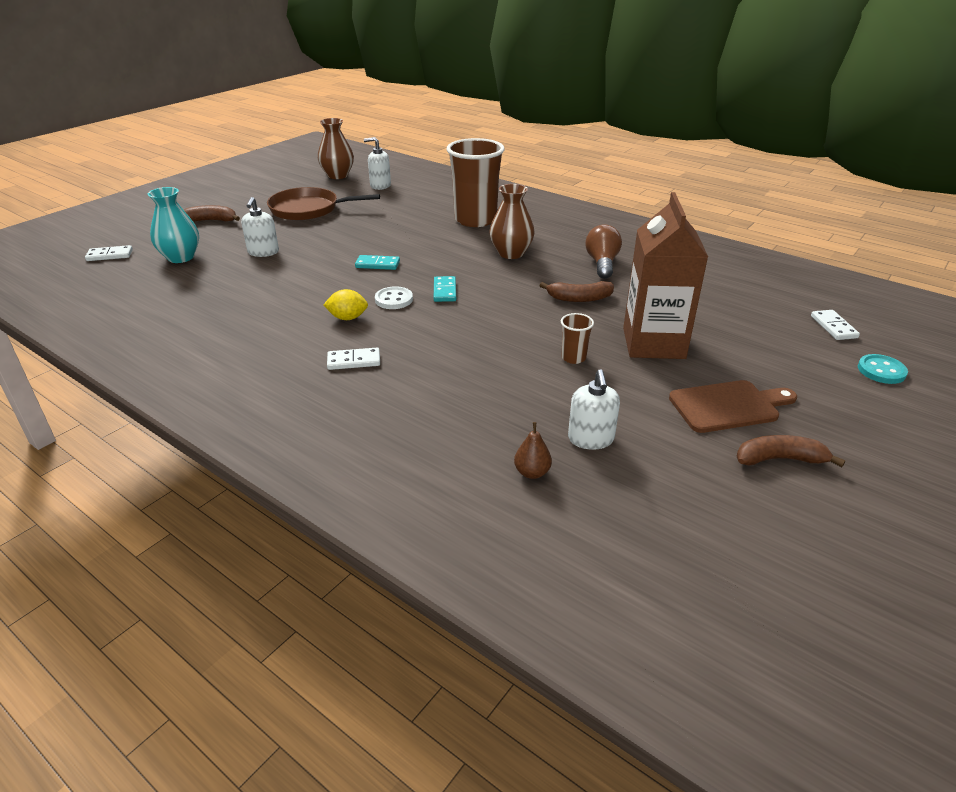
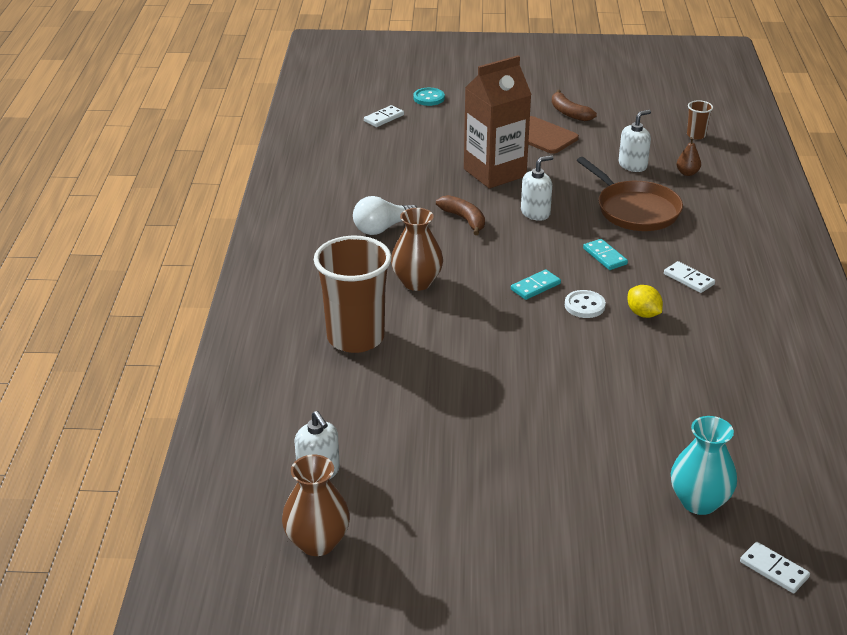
camera: 125 degrees left, 0 degrees up
brown banana [184,205,240,222] -> none
white soap dispenser [241,197,279,257] -> white soap dispenser moved to [521,155,553,221]
brown pan [267,187,380,221] -> brown pan moved to [577,157,683,231]
turquoise domino [355,255,400,270] -> turquoise domino moved to [583,239,628,270]
brown cup [561,313,594,364] -> brown cup moved to [687,100,713,139]
brown light bulb [585,224,622,279] -> white light bulb [353,196,417,235]

